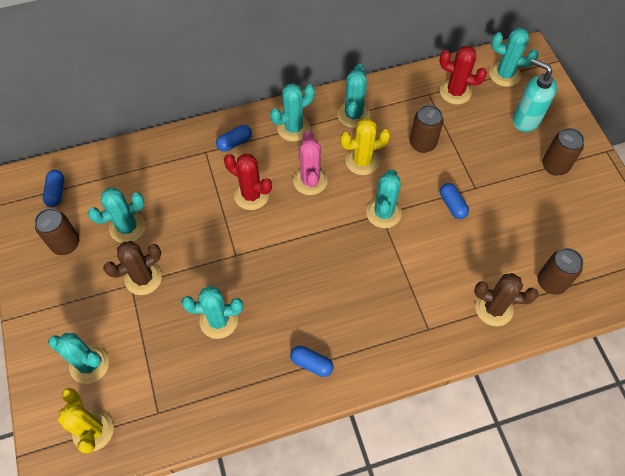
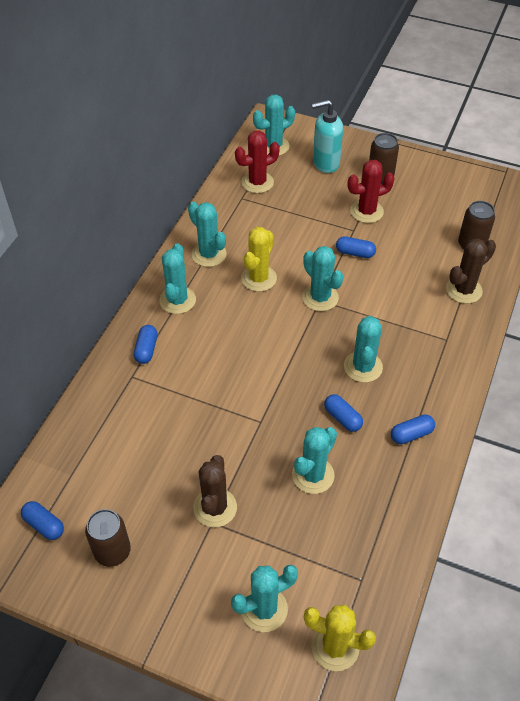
camera: 50 degrees left, 10 degrees down
turquoise cactus [88,187,145,243] -> turquoise cactus moved to [344,316,383,382]
red cactus [224,154,272,210] -> red cactus moved to [347,160,395,223]
pink cactus [293,131,328,195] -> none
brown can [410,105,443,153] -> none
none -> blue capsule [324,394,363,432]

